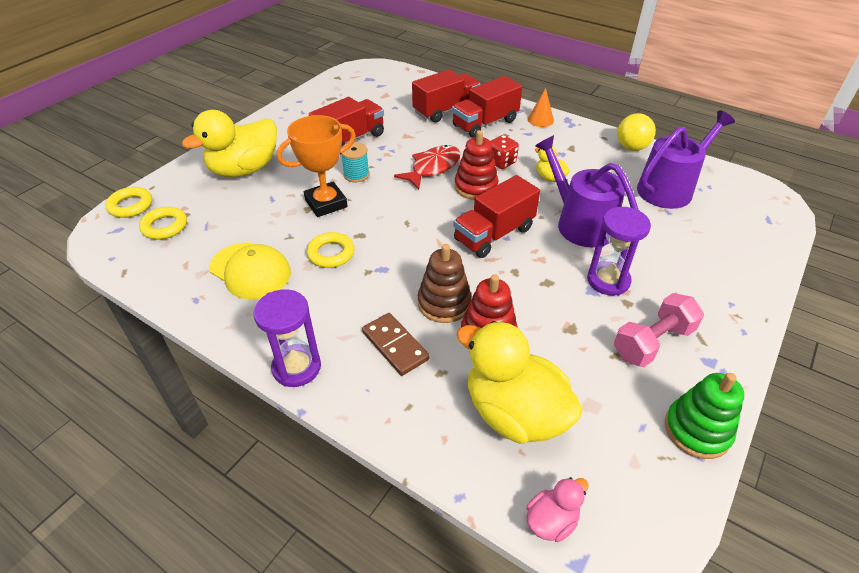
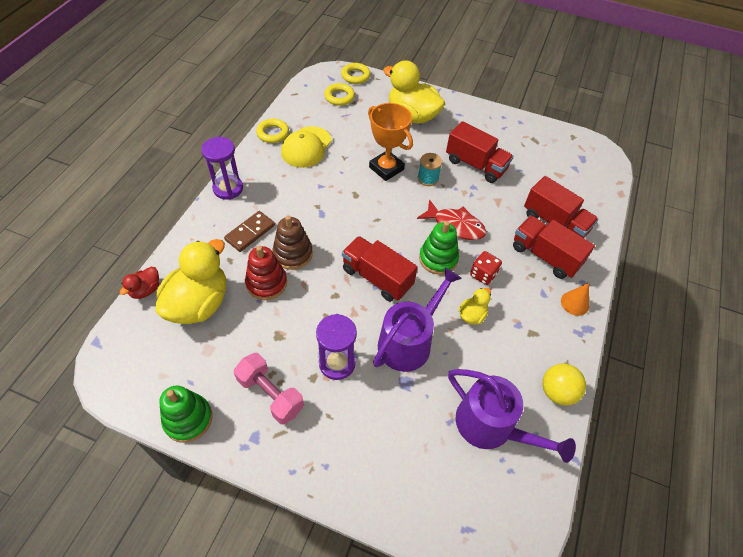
camera: 75 degrees right, 10 degrees up
yellow ring [307,232,355,268] -> yellow ring moved to [256,119,289,143]
red stacking toy [454,130,498,200] -> green stacking toy [419,221,459,275]
pink duck [526,477,589,542] -> none
none -> red duck [120,267,159,299]

